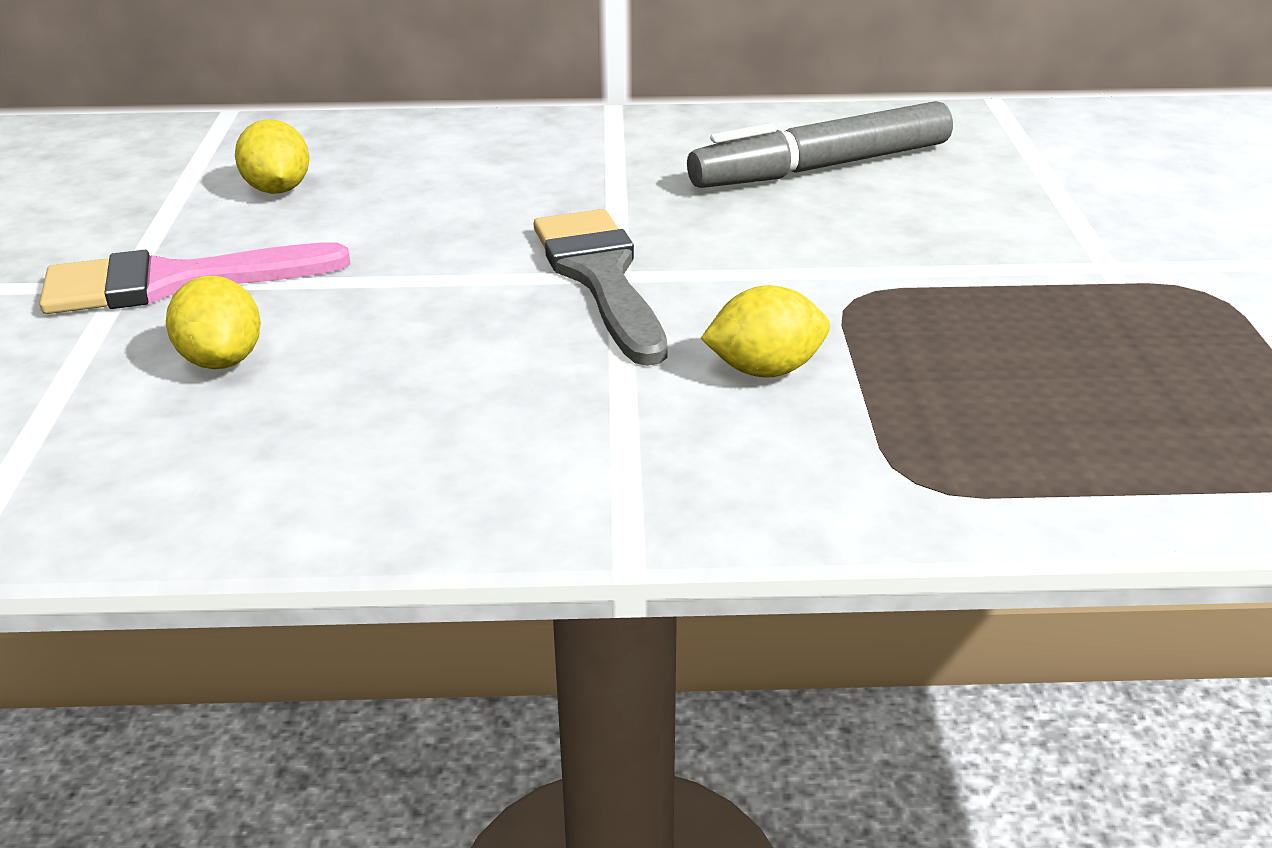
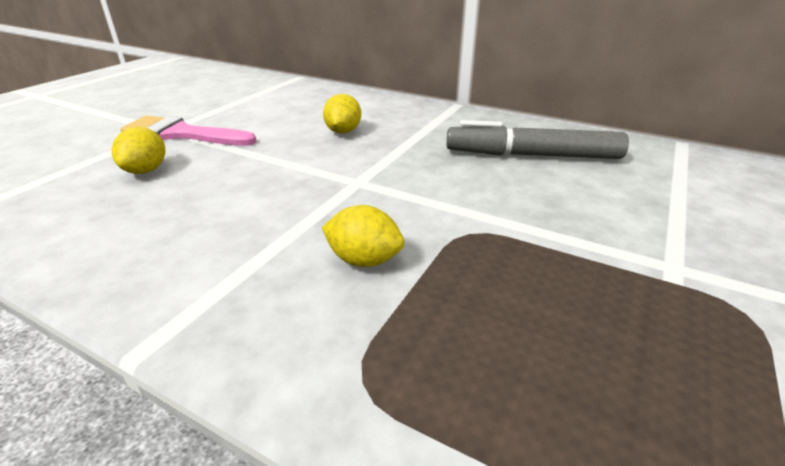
camera: 30 degrees right, 0 degrees up
yellow lemon [235,120,309,194] -> yellow lemon moved to [323,94,361,134]
grey brush [534,209,668,366] -> none

